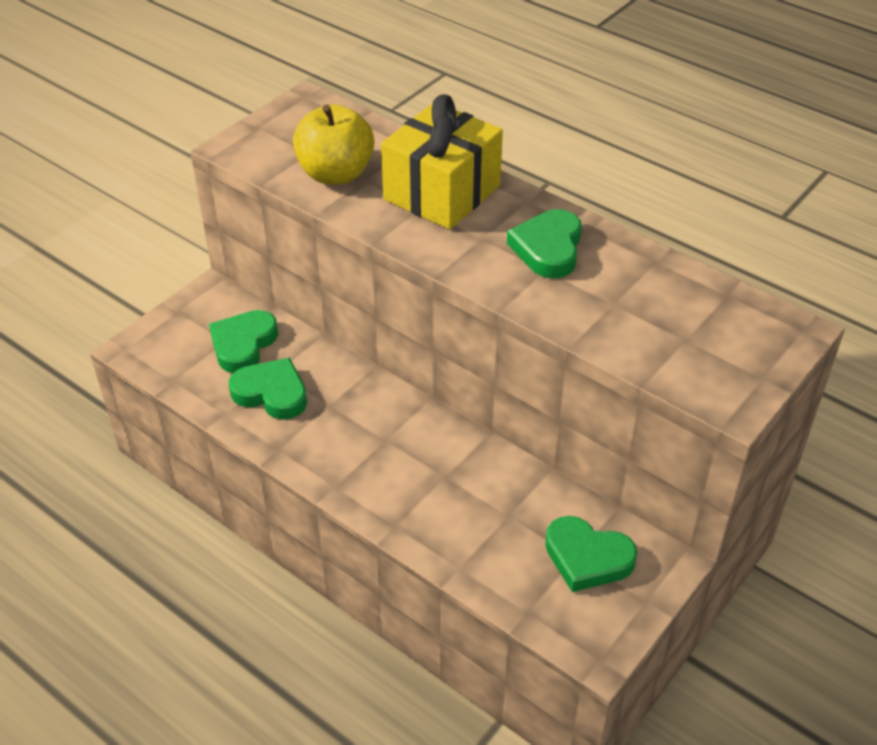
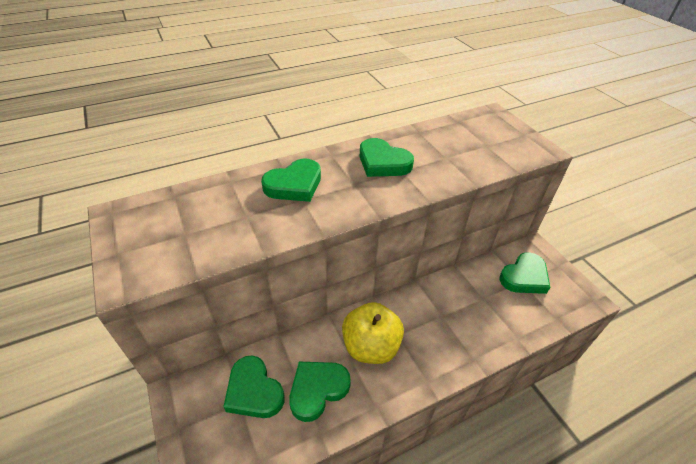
camera: 65 degrees left, 0 degrees up
yellow apple [293,104,374,185] -> yellow apple moved to [342,302,404,364]
yellow gift [381,94,503,229] -> green heart [261,159,321,202]

